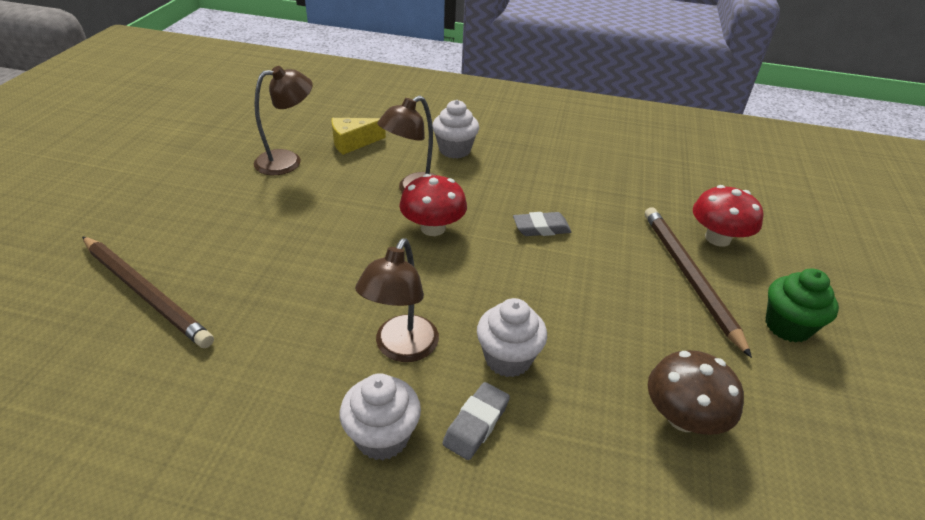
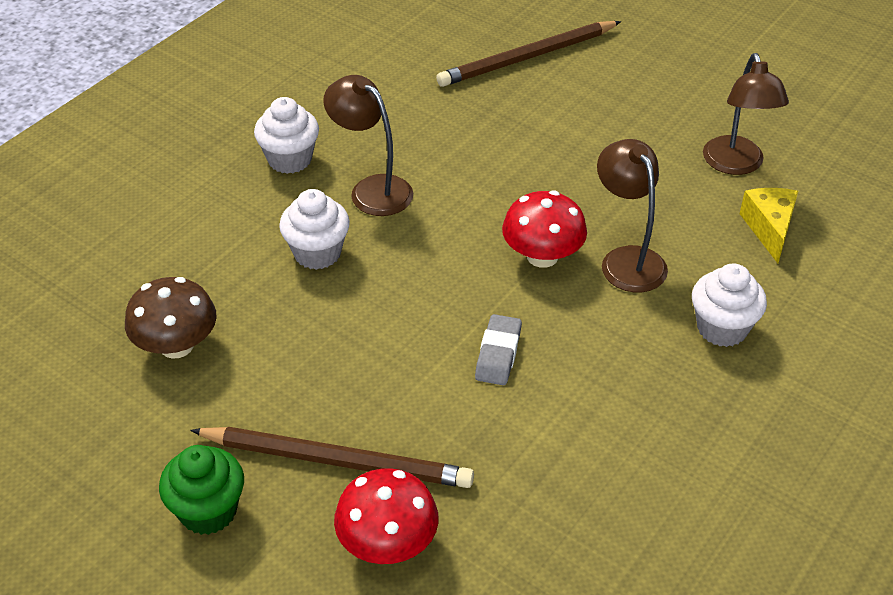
camera: 115 degrees right, 5 degrees up
grey eraser [442,382,510,460] -> none

